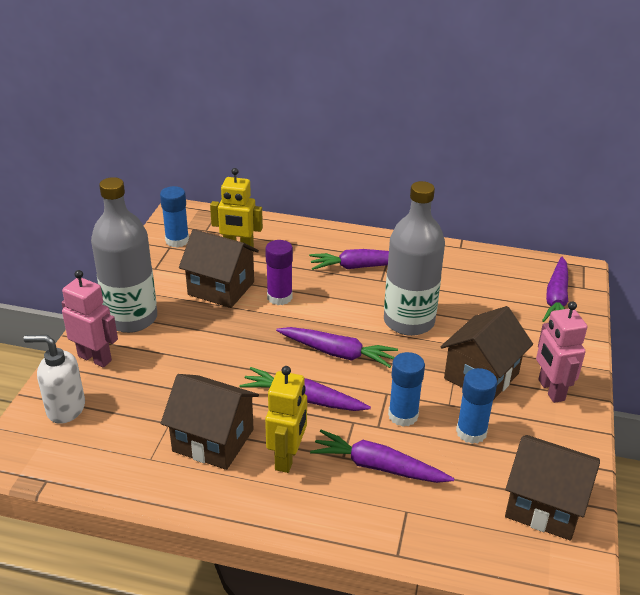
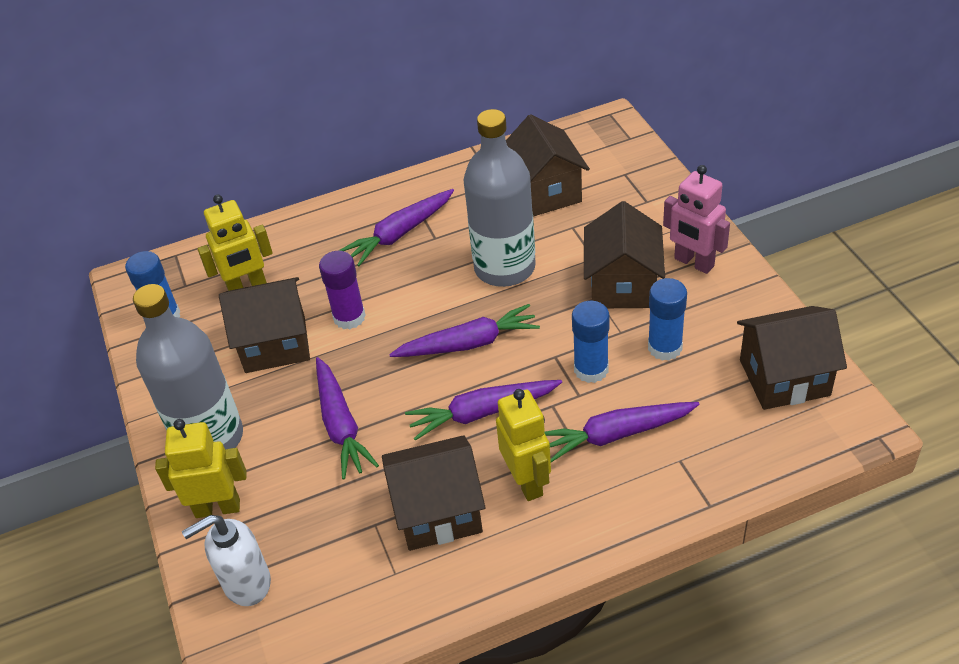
camera: 30 degrees left, 10 degrees up
pink robot [62,270,118,368] -> yellow robot [155,419,247,518]
purple carrot [542,257,568,322] -> purple carrot moved to [316,357,379,480]
none -> brown house [506,114,590,217]

